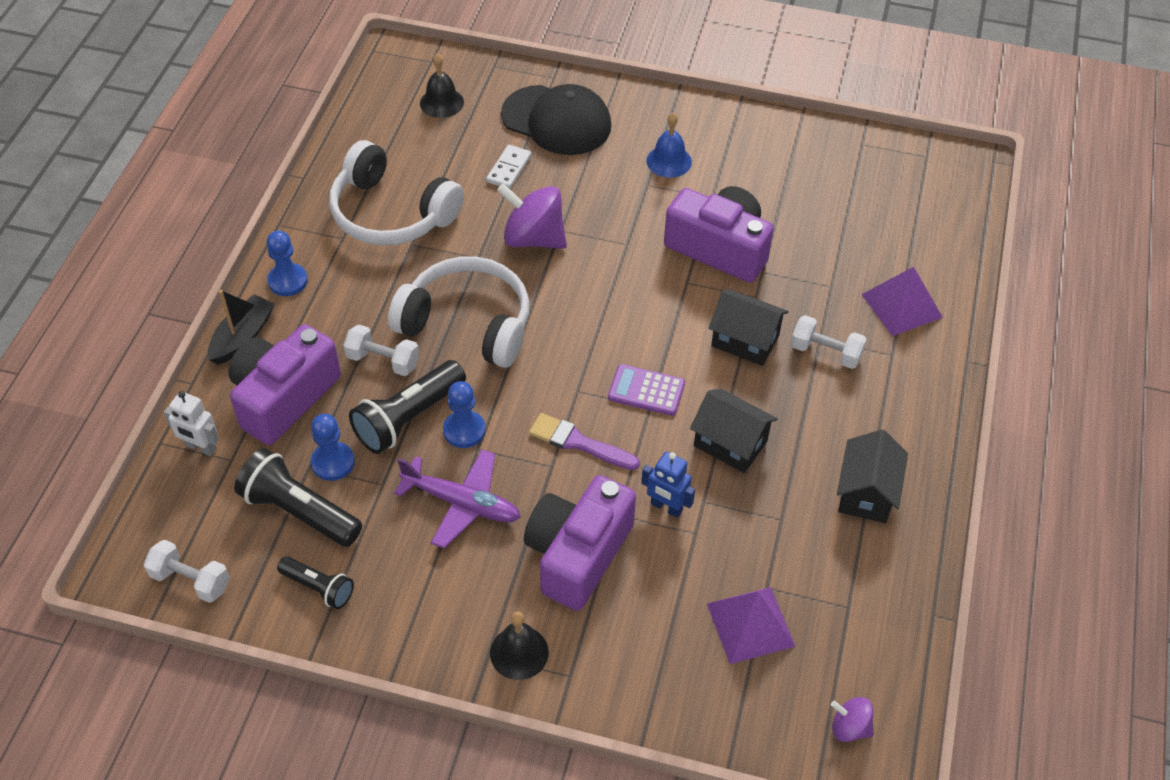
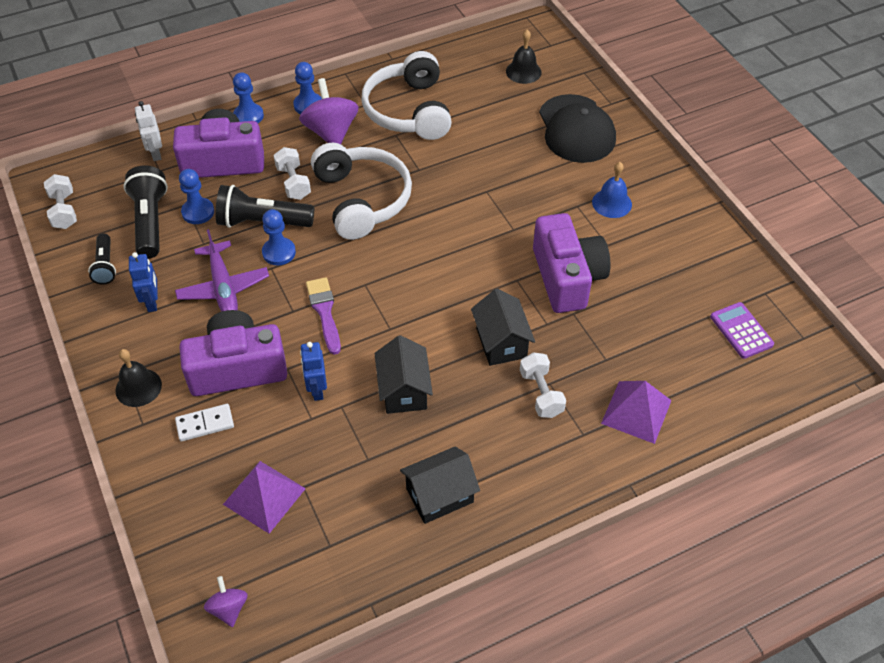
camera: 50 degrees right, 0 degrees up
black boat [208,290,275,365] -> blue pawn [233,72,264,123]
white domino [486,145,532,189] -> white domino moved to [175,404,234,441]
purple spinning top [497,183,567,249] -> purple spinning top moved to [299,78,359,144]
purple calculator [608,364,685,416] -> purple calculator moved to [710,302,774,359]
none -> blue robot [129,252,158,312]

